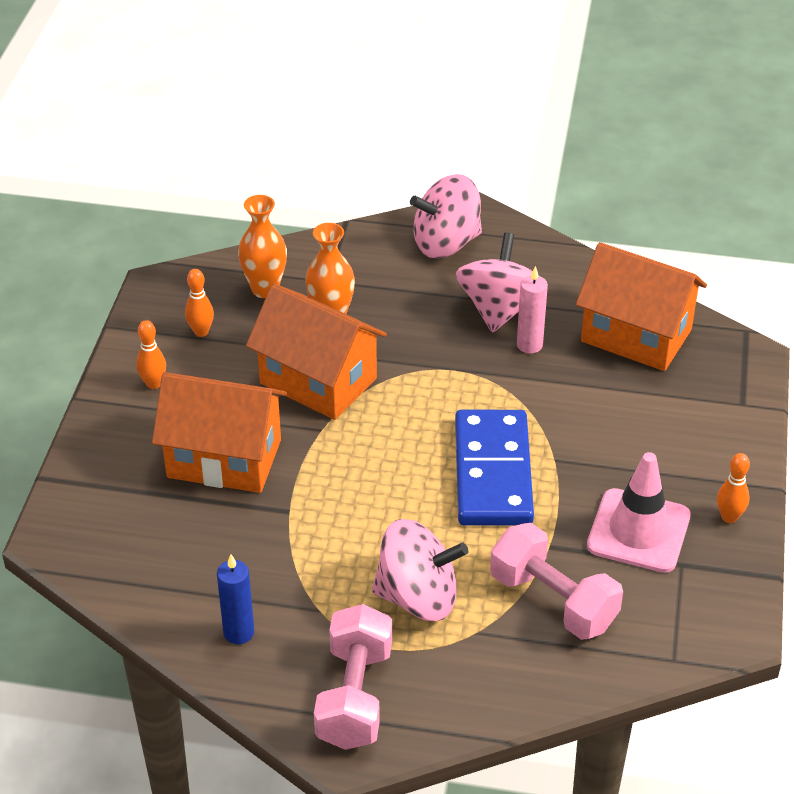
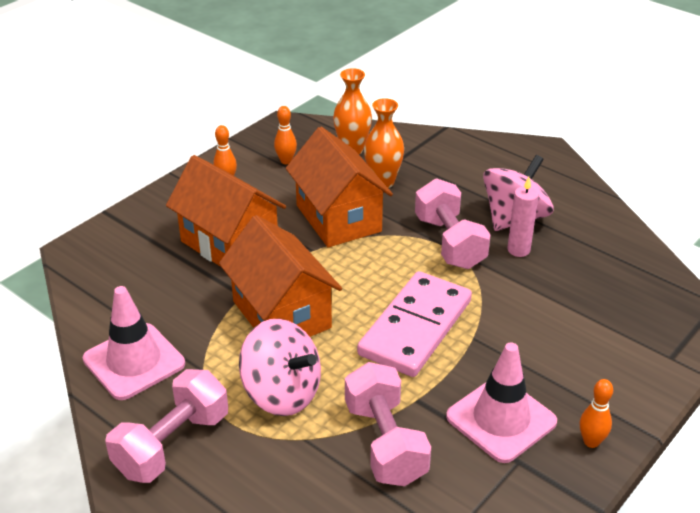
camera: 30 degrees right, 5 degrees down
blue candle [217,554,254,644] -> pink traffic cone [83,286,185,400]
pink spinning top [410,174,482,258] -> none
blue domino [455,410,534,526] -> pink domino [357,271,472,377]
orange house [576,242,707,371] -> orange house moved to [219,215,342,337]
none -> pink dumbbell [415,178,491,269]

